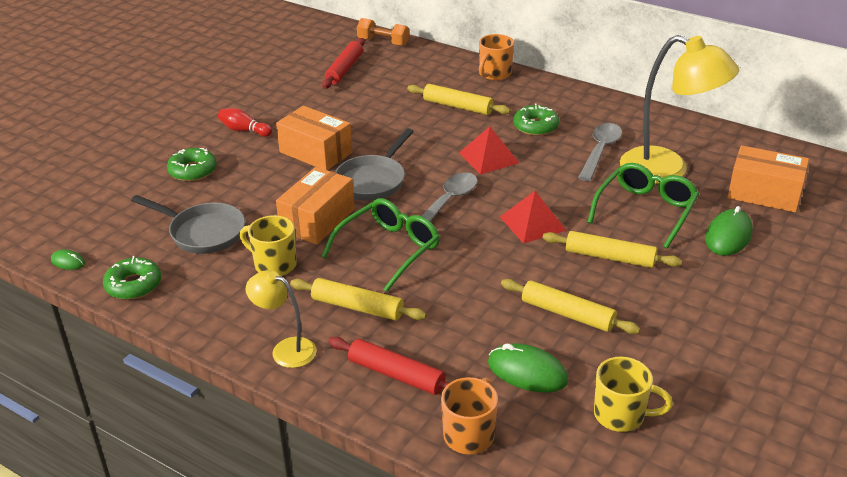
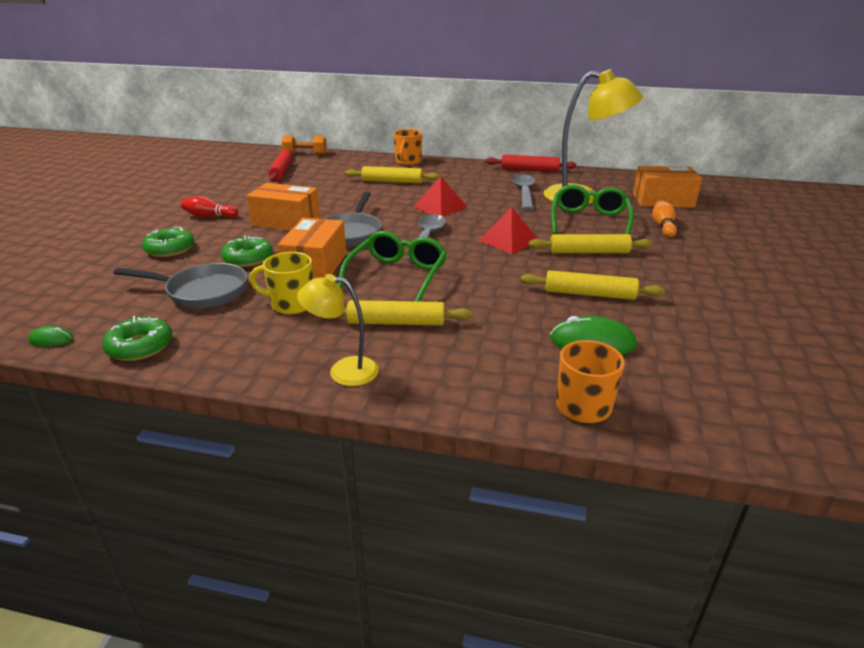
camera: 20 degrees left, 5 degrees down
red rolling pin [328,337,449,395] -> red rolling pin moved to [485,155,576,172]
green donut [513,104,559,136] -> green donut moved to [221,235,273,267]
yellow mug [594,357,673,432] -> none
green mouse [705,206,753,256] -> orange bowling pin [652,201,677,237]

